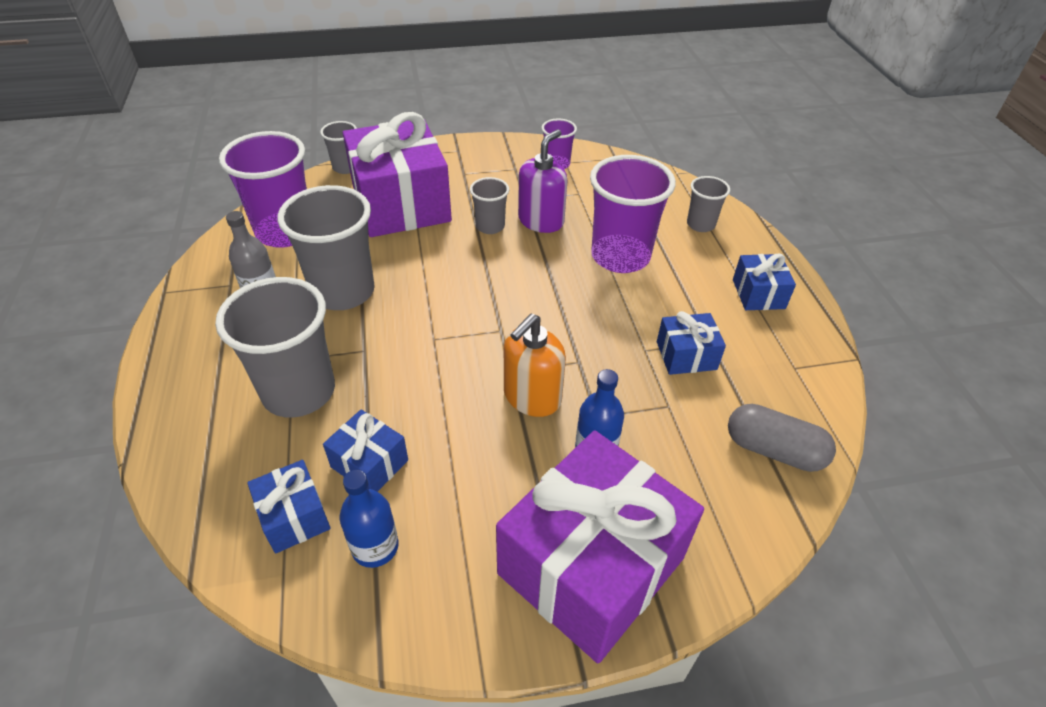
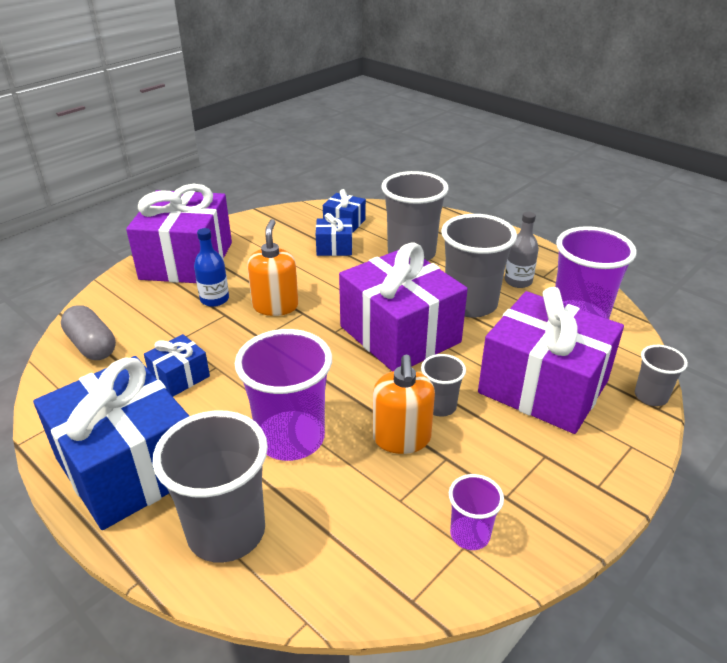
camera: 145 degrees right, 10 degrees down
blue bottle [339,470,399,568] -> none
purple soap dispenser [518,130,567,233] -> orange soap dispenser [372,355,435,454]
grey cup [687,176,730,232] -> grey cup [153,411,268,563], size x1.95
grey capsule [728,404,836,472] -> grey capsule turned 60 degrees clockwise [61,305,116,360]
blue gift [733,254,796,310] -> blue gift [33,356,189,530], size x2.22
none -> purple gift [339,242,468,372]

